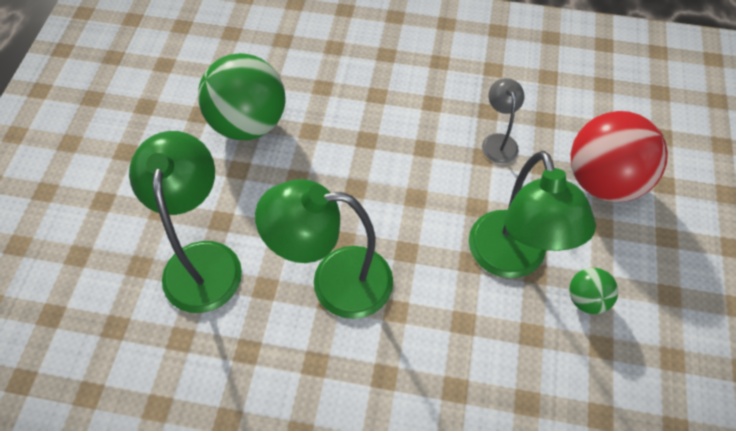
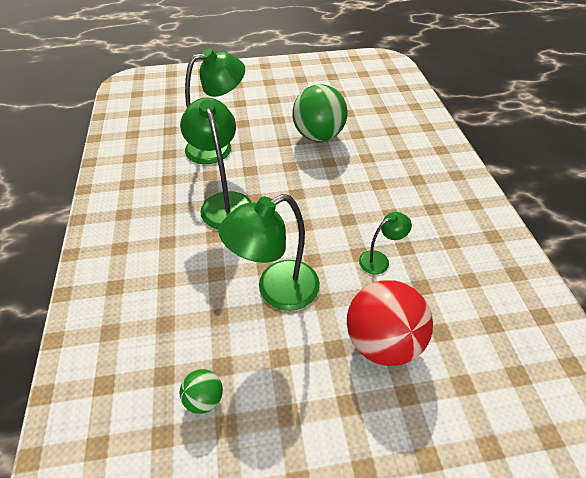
camera: 70 degrees right, 10 degrees down
grey lamp [482,78,524,163] -> green lamp [359,212,412,275]
green ball [569,268,618,314] -> green ball moved to [180,369,223,414]

